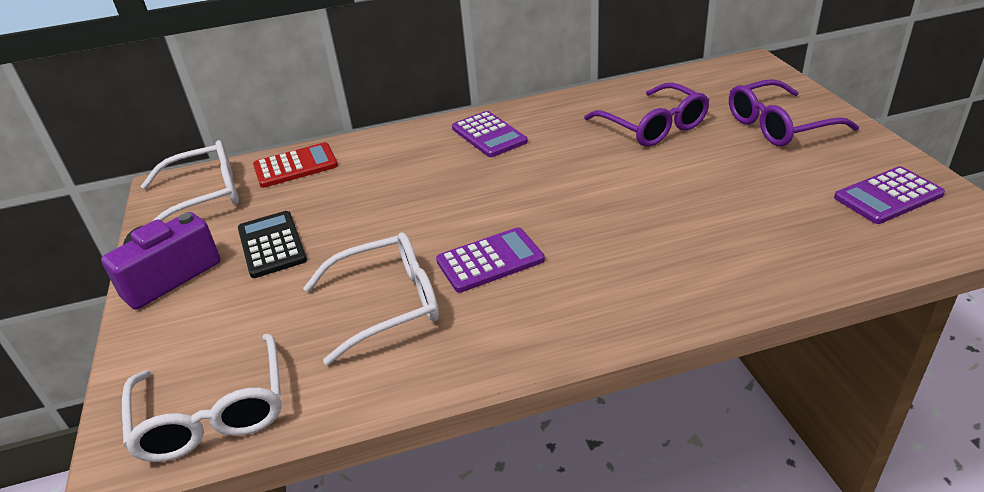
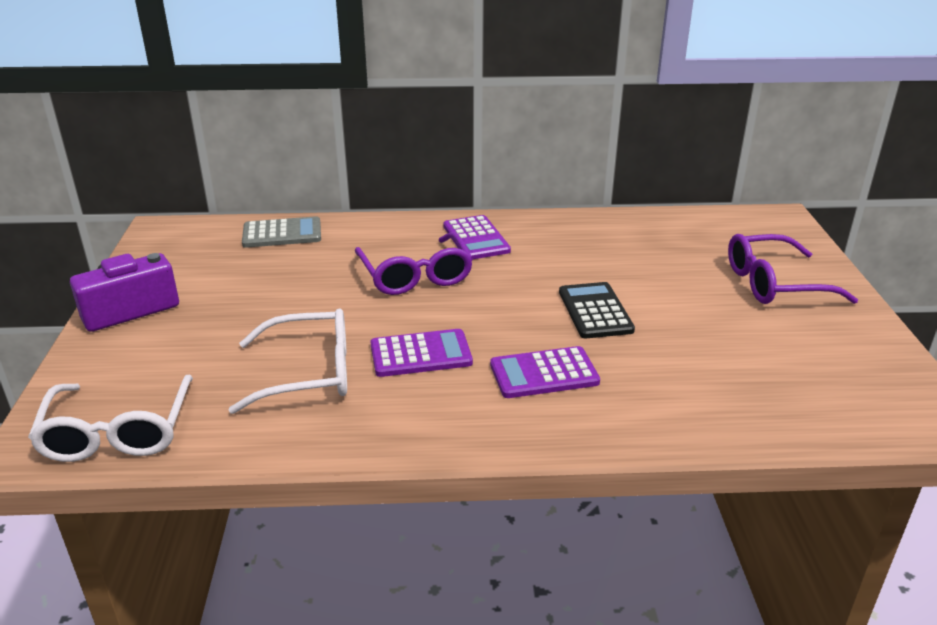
camera: 10 degrees right, 5 degrees down
white glasses [141,140,239,221] -> none
black calculator [238,211,307,278] -> black calculator moved to [559,282,635,338]
red calculator [253,142,338,188] -> grey calculator [242,216,321,248]
purple glasses [584,82,709,147] -> purple glasses moved to [355,232,473,295]
purple calculator [834,166,945,224] -> purple calculator moved to [490,346,600,398]

